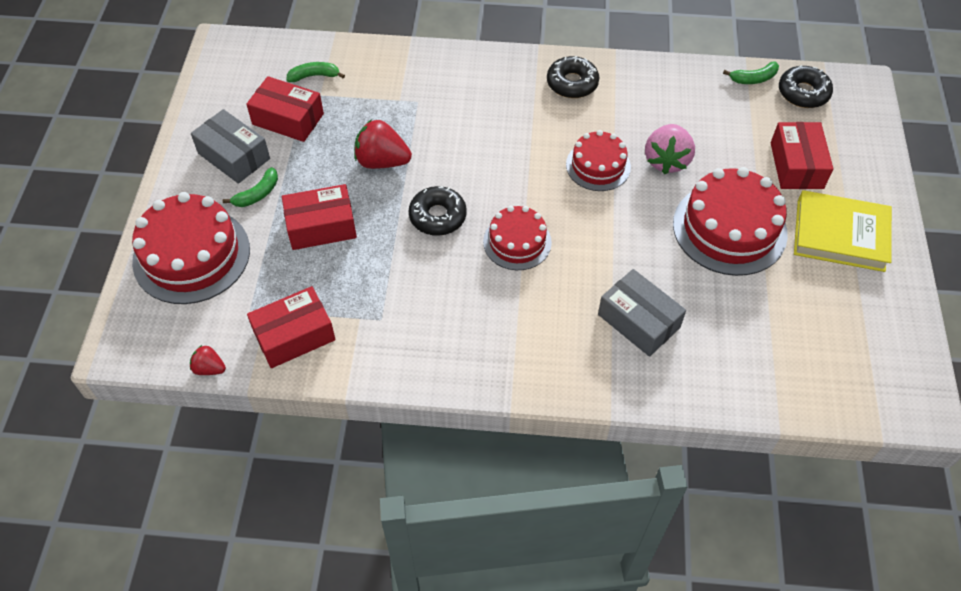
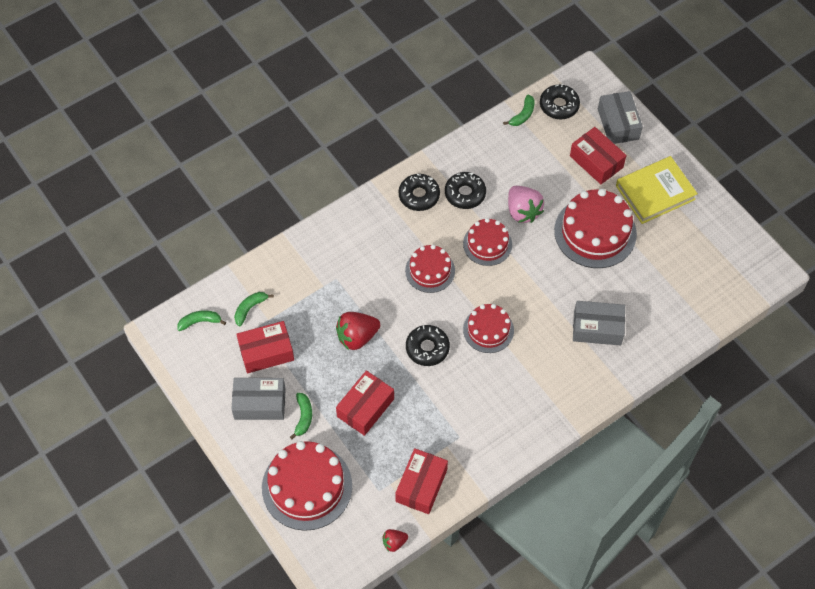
camera: 40 degrees left, 5 degrees up
none -> green banana [177,310,226,331]
none -> red cake [405,245,455,293]
none -> black donut [445,172,486,209]
none -> grey box [598,91,643,144]

